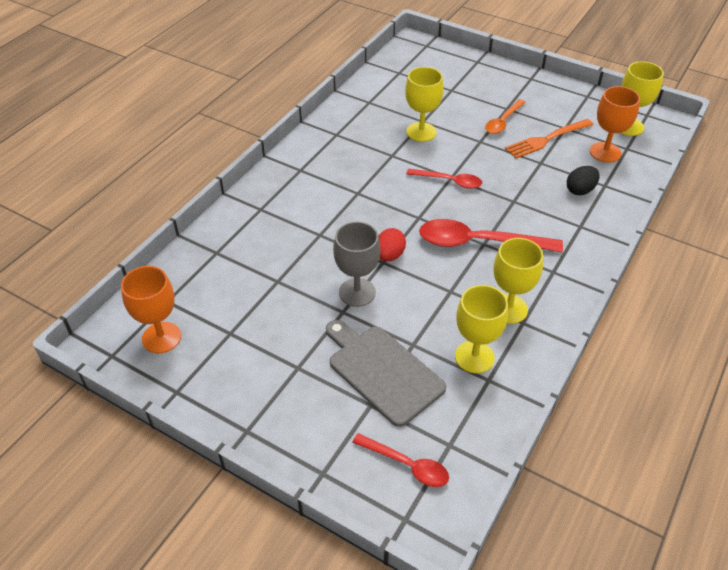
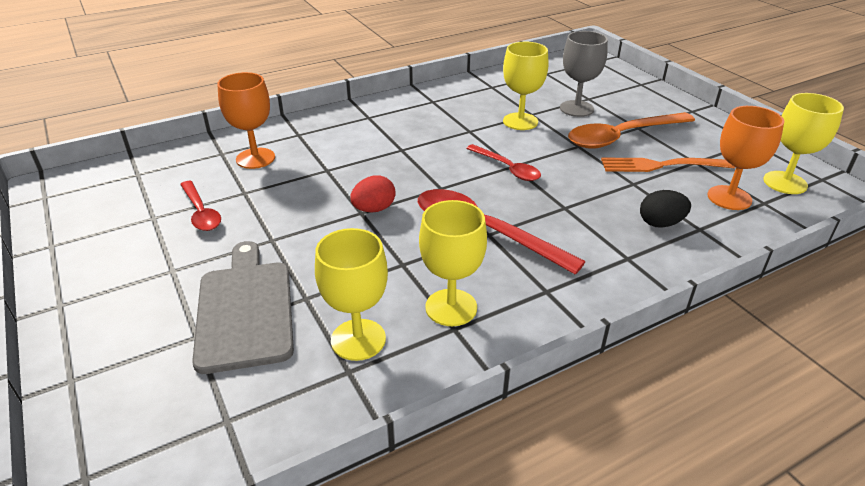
camera: 30 degrees right, 10 degrees down
orange goblet [121,266,181,353] -> orange goblet moved to [217,72,275,169]
grey goblet [333,222,380,307] -> grey goblet moved to [560,31,608,117]
red spoon [352,433,449,487] -> red spoon moved to [180,181,221,231]
orange spoon [485,99,526,134] -> orange spoon [568,112,695,149], size x1.72

